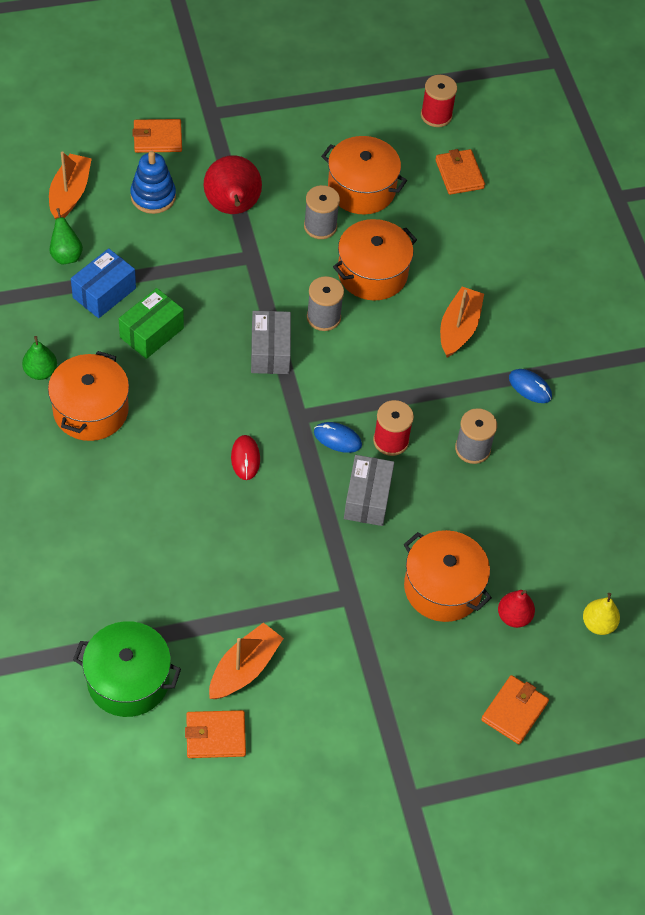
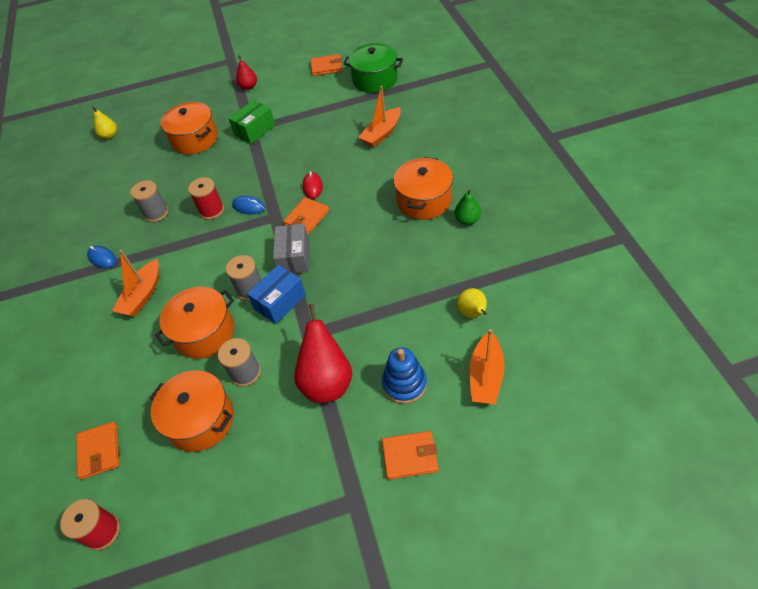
camera: 170 degrees left, 5 degrees down
green pear [49,208,83,265] -> yellow pear [457,288,487,318]
blue box [71,248,136,318] -> blue box moved to [247,265,306,324]
green box [119,288,184,359] -> green box moved to [228,100,275,144]
orange boat [209,623,284,699] -> orange boat moved to [359,86,401,147]
grey box [344,455,394,526] -> none
orange wallet [481,675,549,744] -> orange wallet moved to [283,197,329,235]
red pear [498,590,535,628] -> red pear moved to [236,55,257,90]

